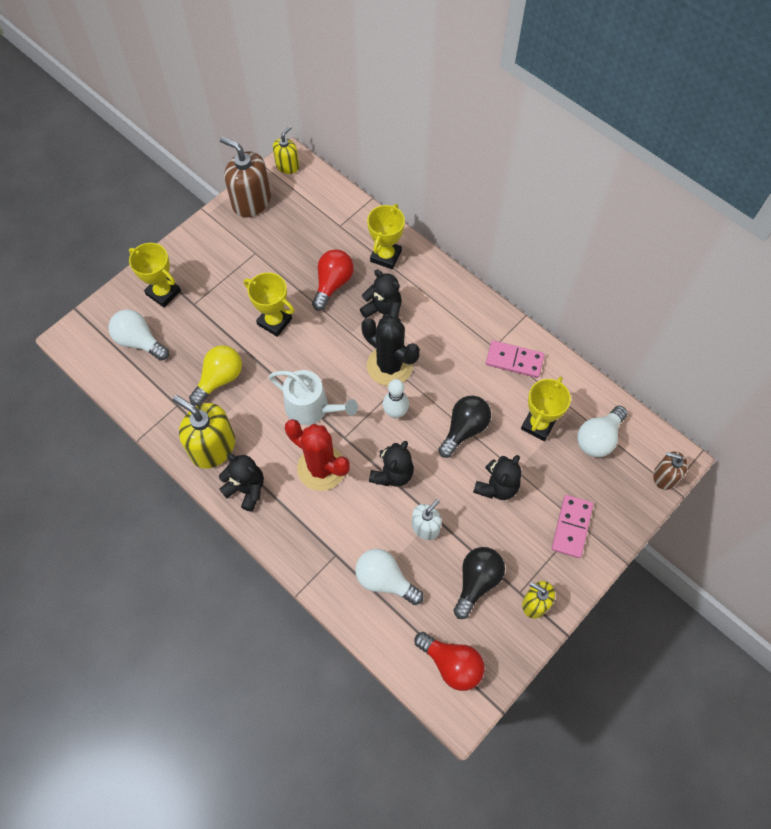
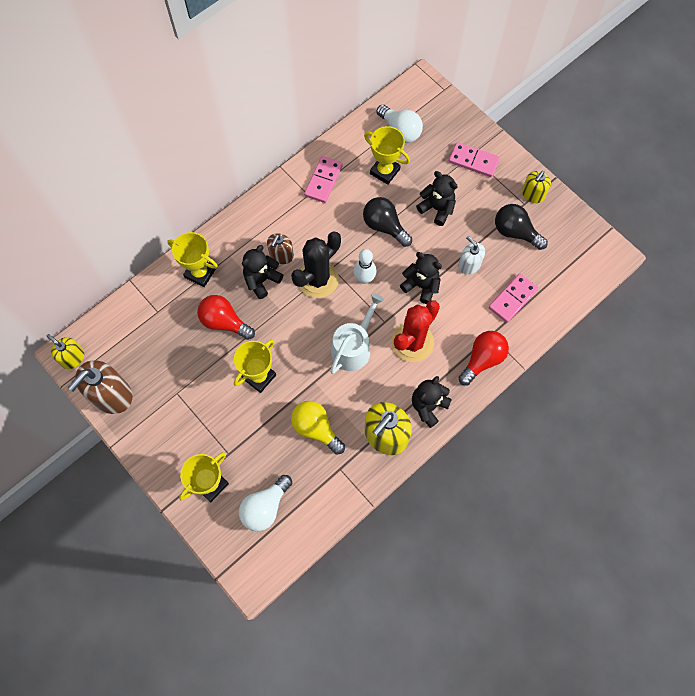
camera: 85 degrees left, 5 degrees up
white light bulb [355,549,424,605] -> pink domino [489,274,538,323]
red light bulb [415,632,485,691] -> red light bulb moved to [458,331,509,385]
brown soap dispenser [653,451,687,490] -> brown soap dispenser moved to [267,233,294,264]

